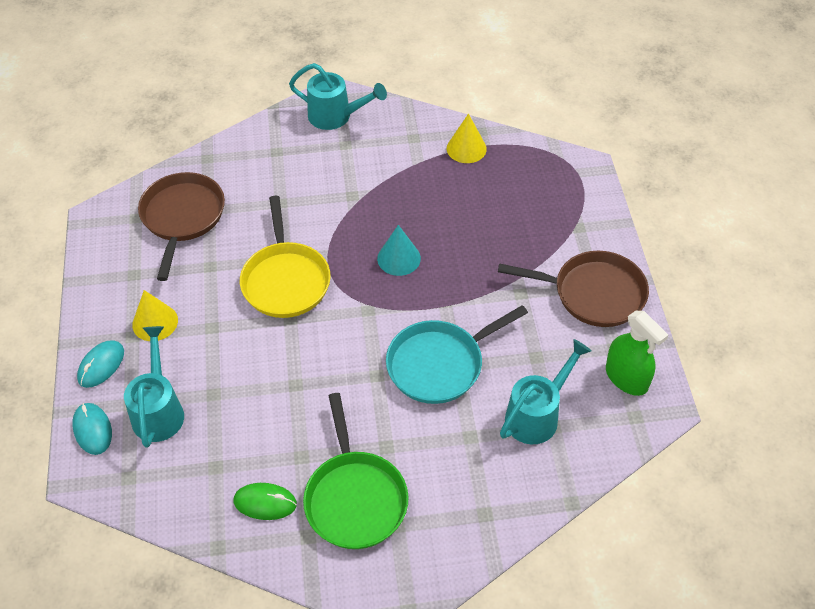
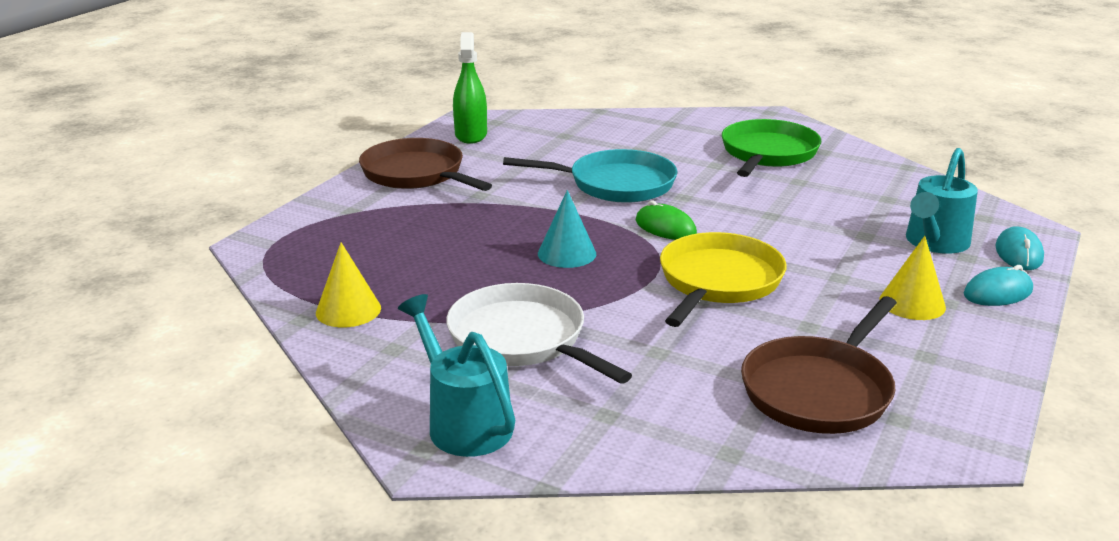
camera: 145 degrees left, 25 degrees down
green mouse [234,483,297,520] -> green mouse moved to [636,200,697,240]
turquoise watering can [500,339,591,444] -> none
none -> white pan [446,283,632,384]

